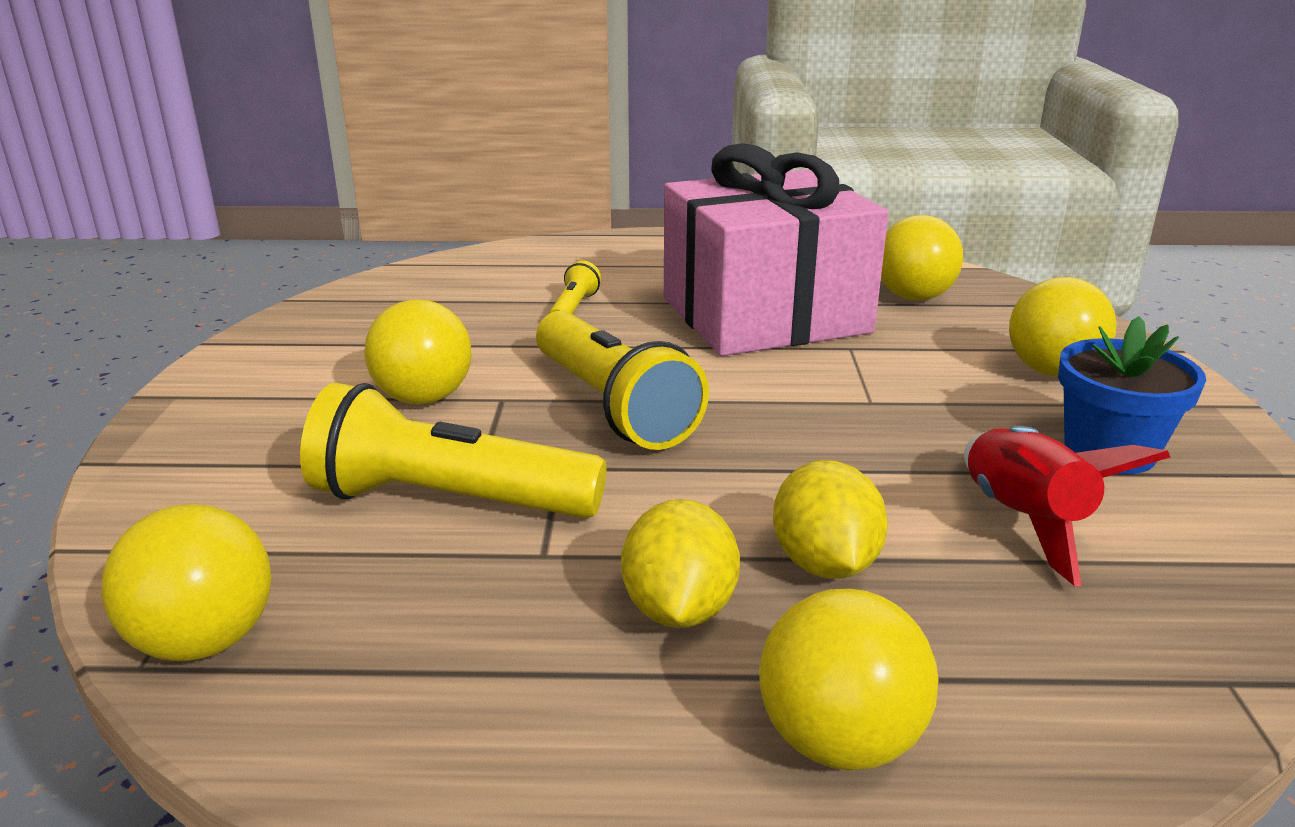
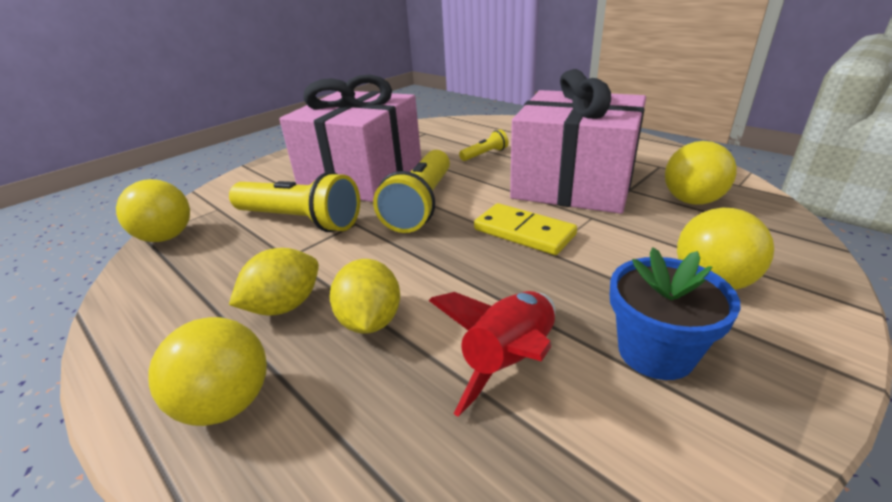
camera: 45 degrees right, 5 degrees up
yellow flashlight [300,382,607,518] -> yellow flashlight turned 150 degrees clockwise [229,172,360,232]
yellow ball [364,299,472,405] -> pink gift [279,74,421,202]
yellow lemon [773,460,888,579] -> yellow lemon turned 45 degrees counterclockwise [330,259,400,334]
none -> yellow domino [474,203,577,255]

